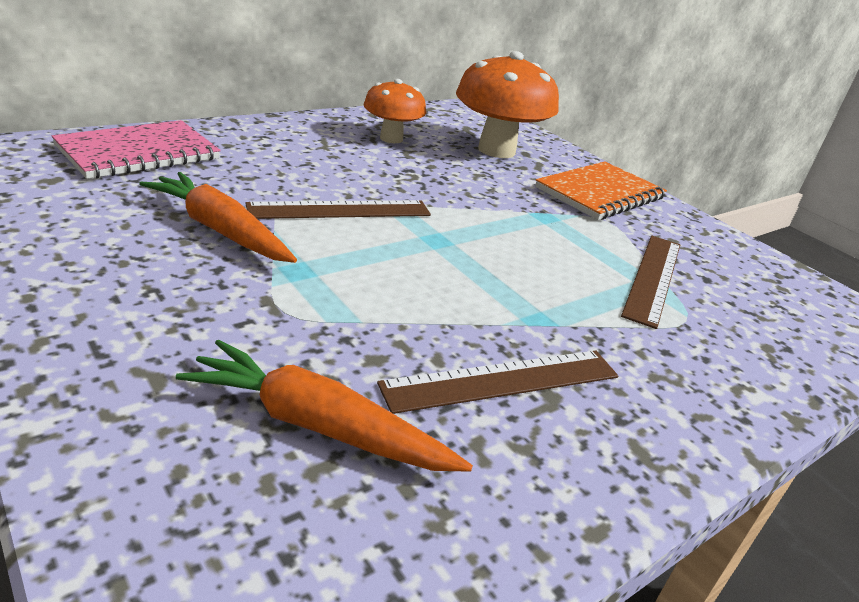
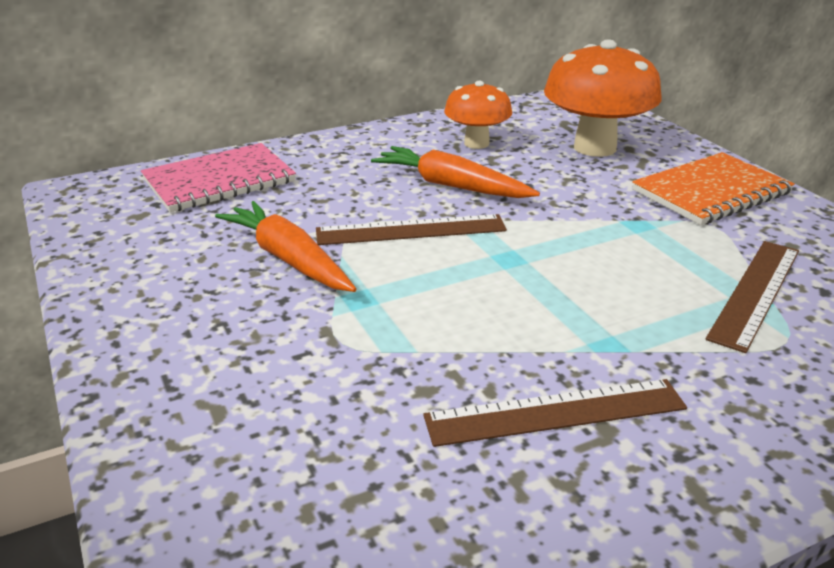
camera: 15 degrees right, 0 degrees up
orange carrot [176,340,473,472] -> orange carrot moved to [371,146,540,198]

